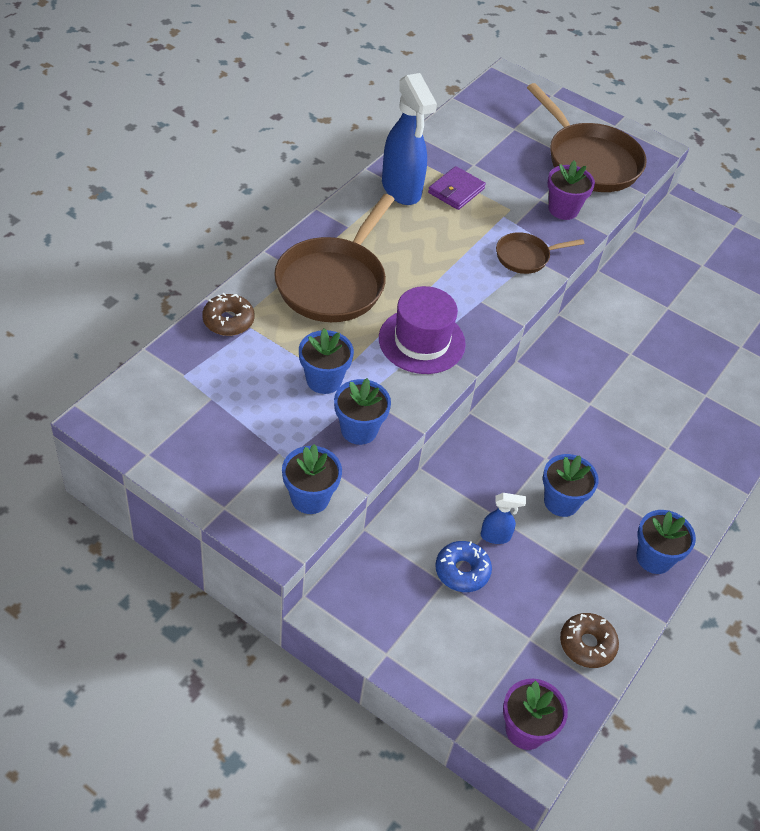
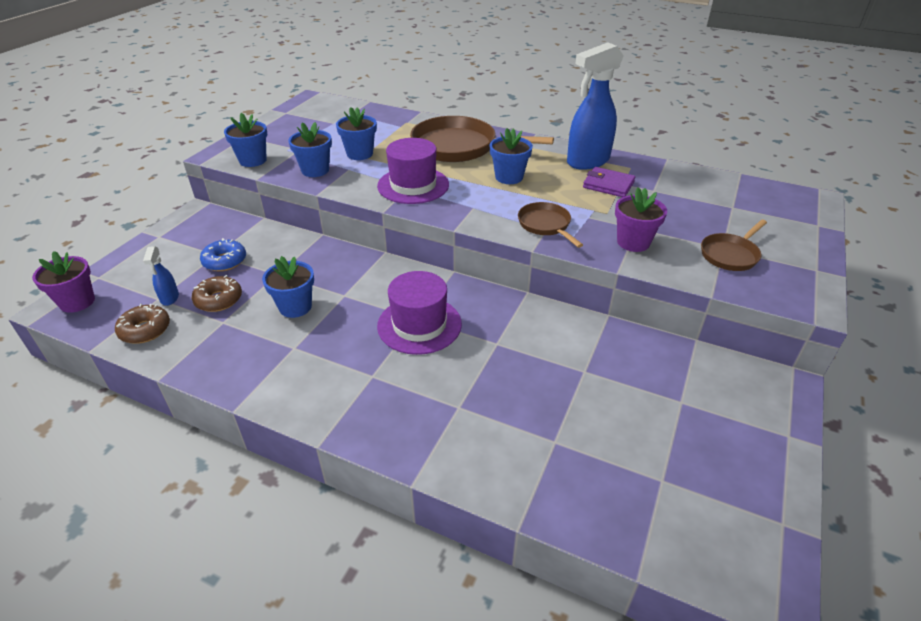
camera: 85 degrees right, 10 degrees down
brown donut [202,293,254,336] -> brown donut moved to [192,275,242,312]
blue spray bottle [481,493,526,544] -> blue spray bottle moved to [143,246,179,306]
brown pan [527,83,647,192] -> brown pan [701,220,767,271], size x0.52
blue flower pot [637,510,696,574] -> blue flower pot moved to [490,128,533,184]
none -> purple hat [377,271,462,355]

